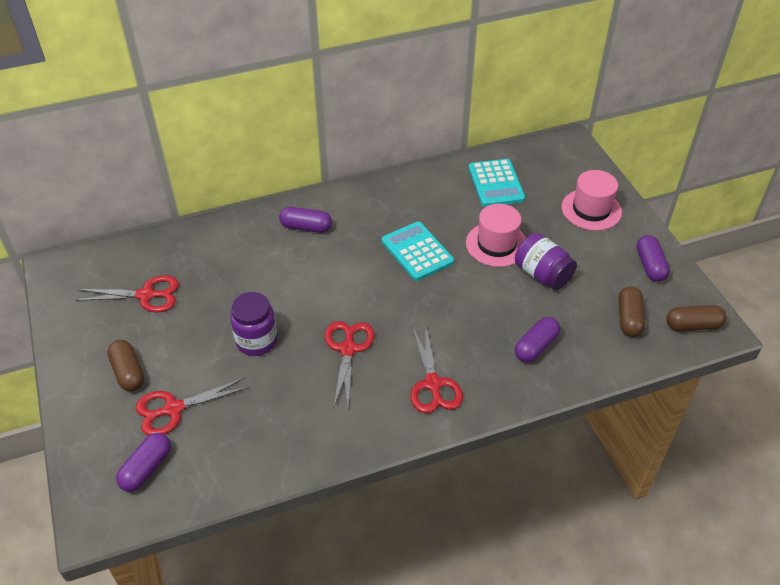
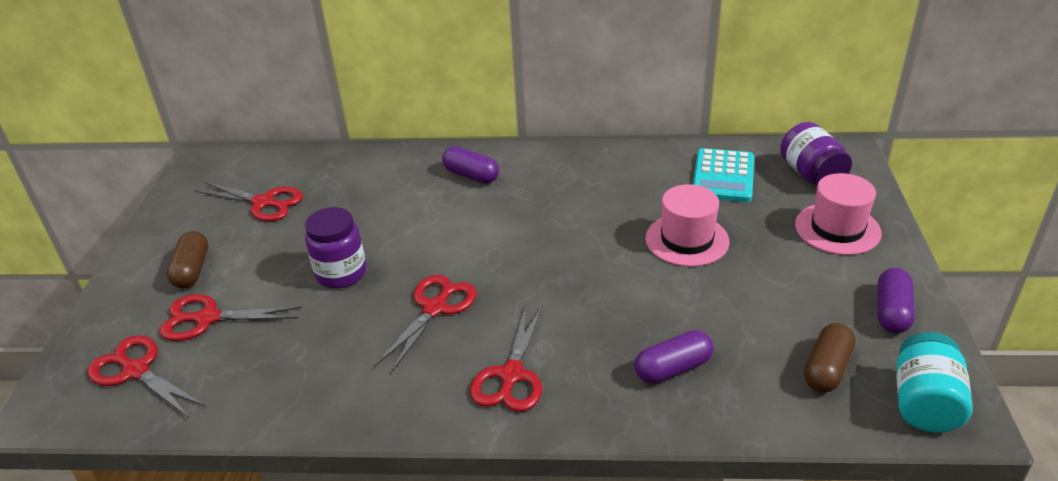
camera: 25 degrees right, 10 degrees down
purple capsule [116,433,171,492] -> red scissors [87,335,206,418]
turquoise calculator [382,222,454,281] -> none
purple jar [515,233,577,290] -> purple jar moved to [780,122,852,185]
brown capsule [666,305,727,331] -> turquoise jar [896,332,973,432]

